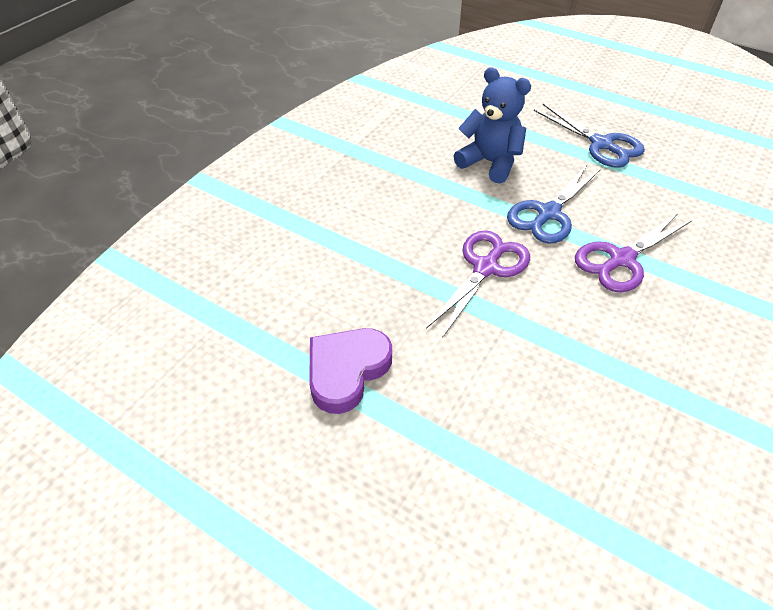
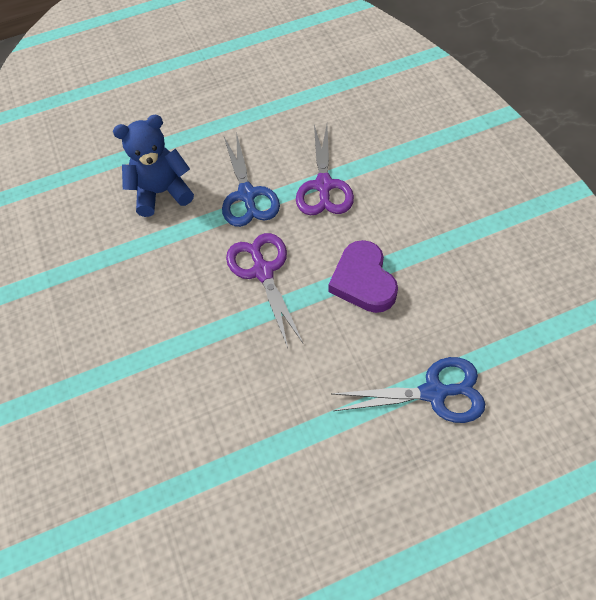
camera: 50 degrees left, 10 degrees up
purple heart [309,328,392,414] -> purple heart moved to [328,240,398,313]
blue scissors [534,104,645,168] -> blue scissors moved to [332,357,485,423]

